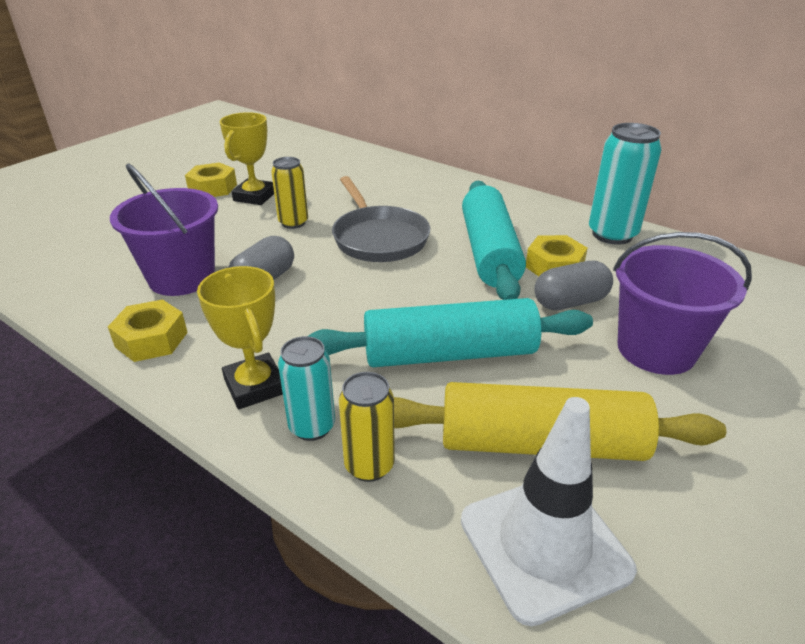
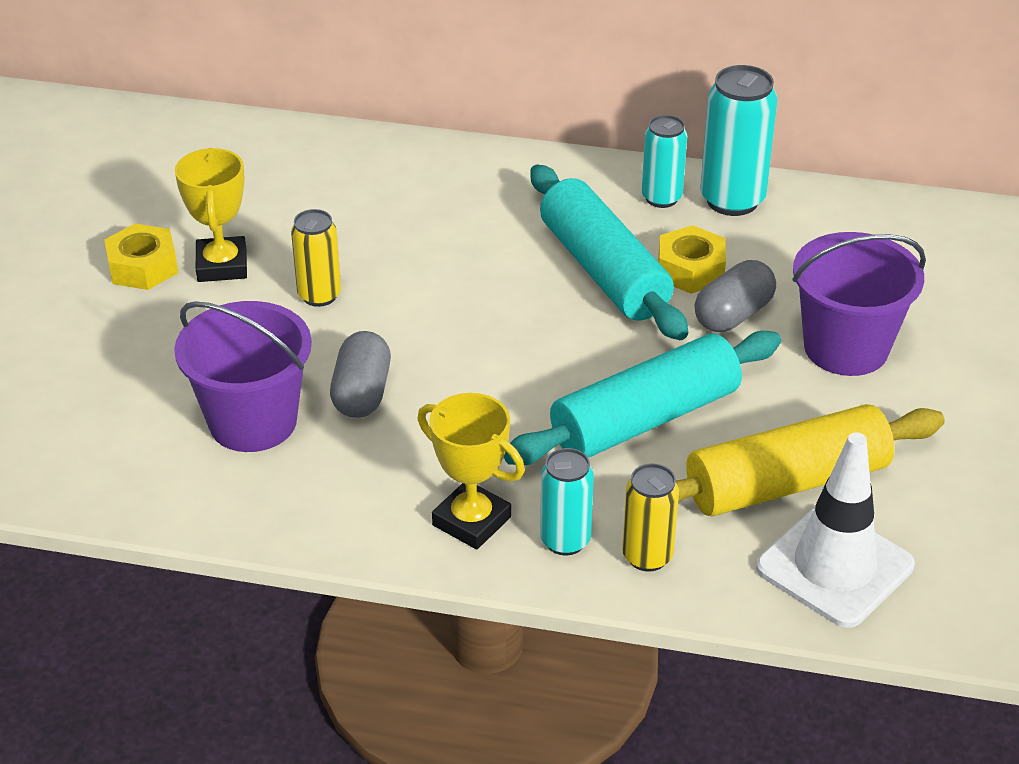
camera: 25 degrees left, 5 degrees up
yellow nut [108,299,188,362] -> none
grey pan [332,176,430,262] -> none
none -> turquoise can [642,115,687,208]

